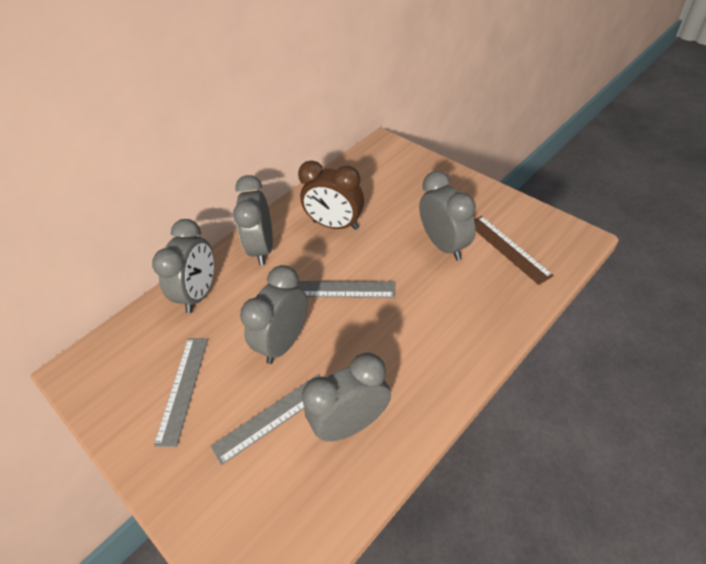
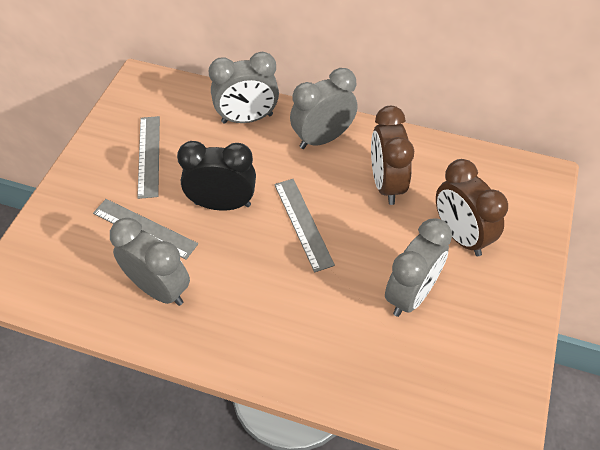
camera: 60 degrees right, 5 degrees up
grey ruler [154,338,208,447] -> grey ruler turned 75 degrees counterclockwise [137,116,160,199]
grey clock [240,265,308,364] -> black clock [177,141,256,211]
brown ruler [474,216,554,285] -> none
none -> brown clock [436,159,508,256]

